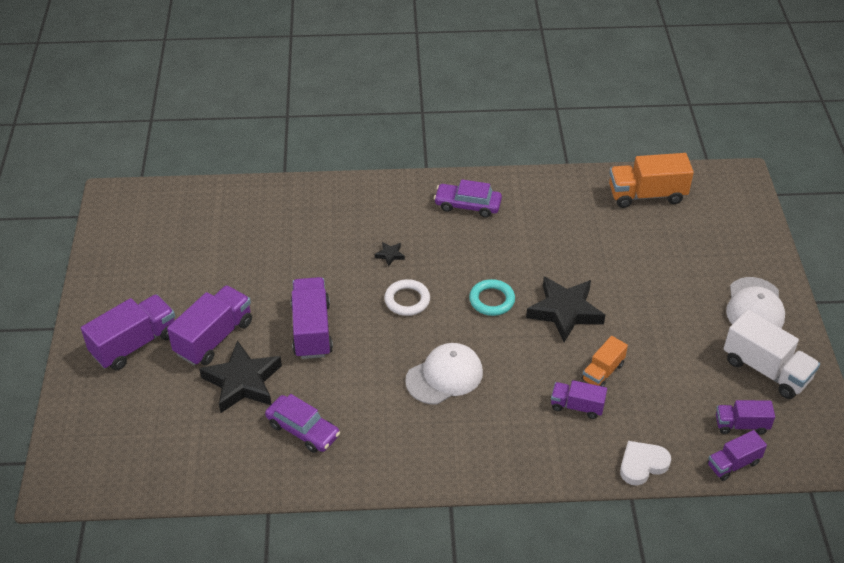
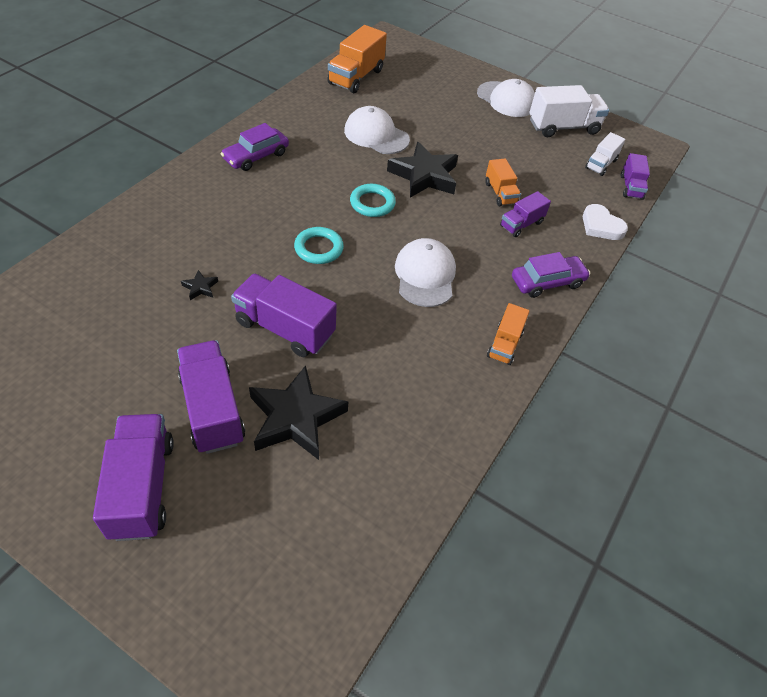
camera: 60 degrees left, 5 degrees up
purple car [265,394,340,453] -> purple car moved to [512,252,590,298]
black star [375,242,405,267] -> black star moved to [181,270,218,300]
white ring [384,279,430,316] -> turquoise ring [294,227,344,264]
white heart [620,441,671,486] -> white heart turned 45 degrees counterclockwise [583,204,628,240]
purple truck [716,400,775,435] -> white truck [585,132,625,176]
none -> white cap [344,106,410,154]
none -> orange truck [487,303,530,365]

